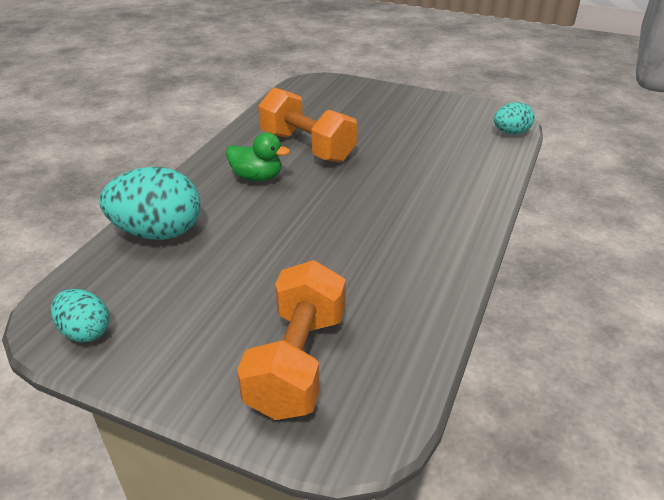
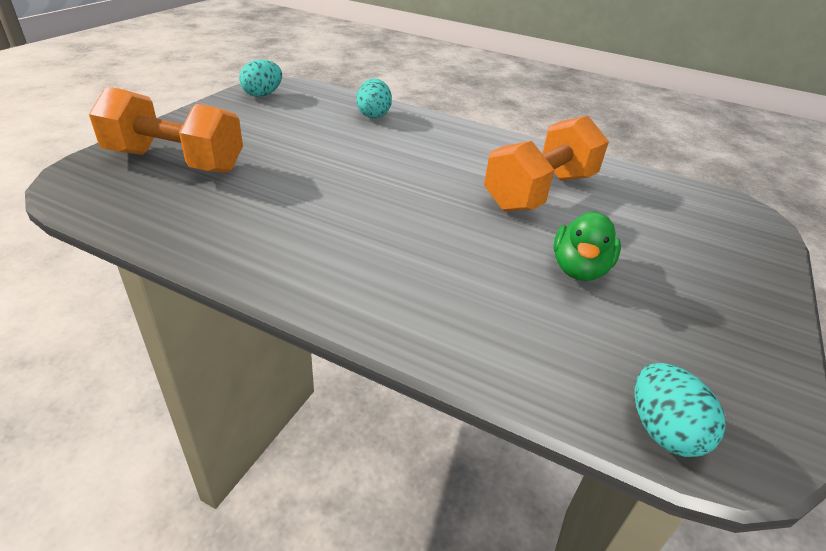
camera: 90 degrees right, 0 degrees up
turquoise egg [100,167,201,240] -> turquoise egg [356,78,392,118], size x0.56
green duck [226,132,290,181] -> green duck moved to [553,211,621,281]

